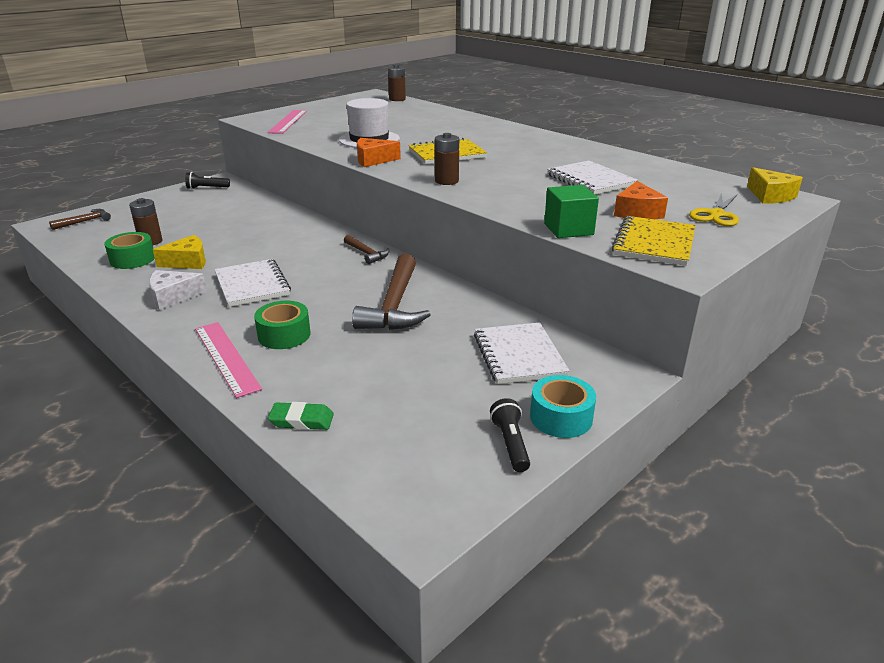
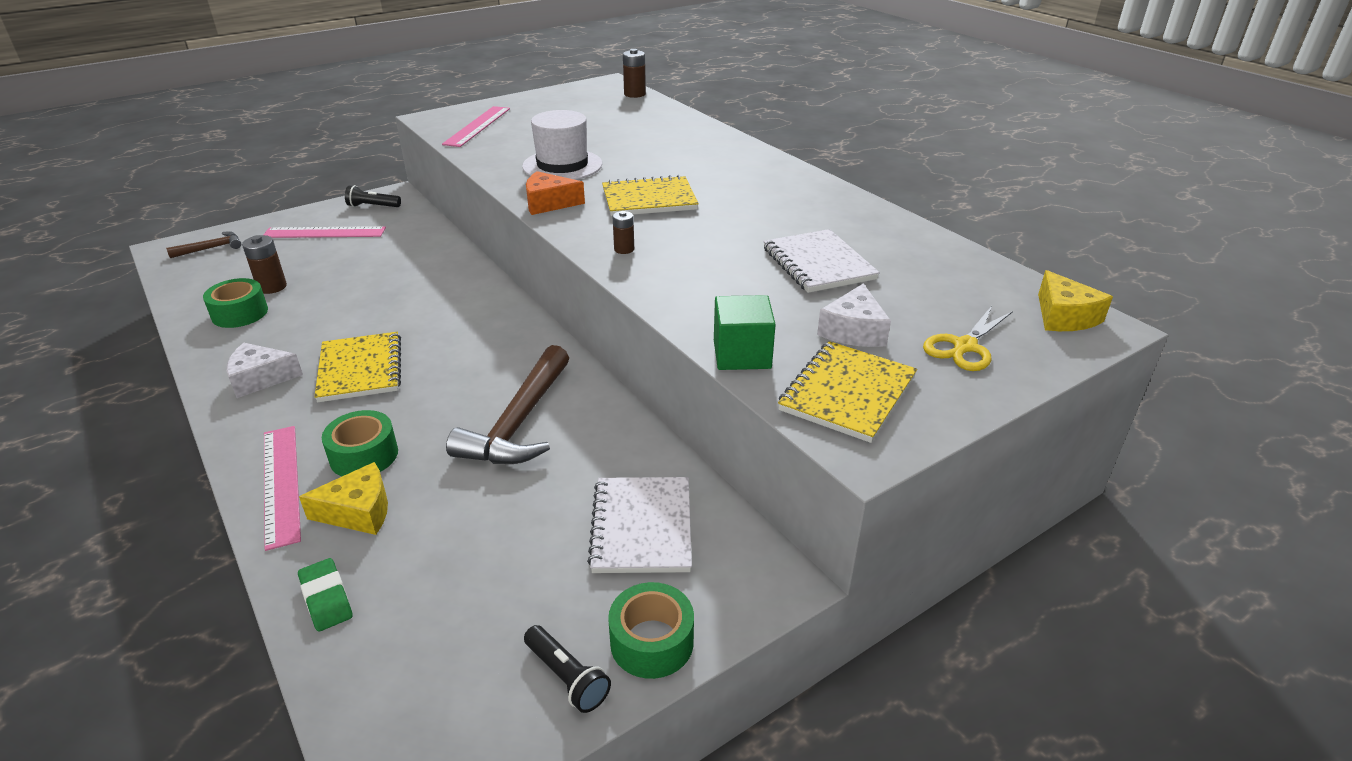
camera: 10 degrees right, 5 degrees up
yellow cheese [153,235,206,269] -> yellow cheese moved to [299,462,388,535]
white notebook [214,259,291,307] -> yellow notebook [314,332,401,402]
green eraser [268,402,334,430] -> green eraser turned 45 degrees clockwise [298,558,353,632]
brown hammer [344,235,389,264] -> none
brown battery [435,133,459,185] -> brown battery [612,211,634,254], size x0.64
black flashlight [490,398,530,472] -> black flashlight turned 135 degrees clockwise [524,625,611,713]
turquoise tape [530,375,596,438] -> green tape [608,582,694,679]
orange cheese [614,181,668,219] -> white cheese [817,283,891,347]
none -> pink ruler [263,226,386,238]

